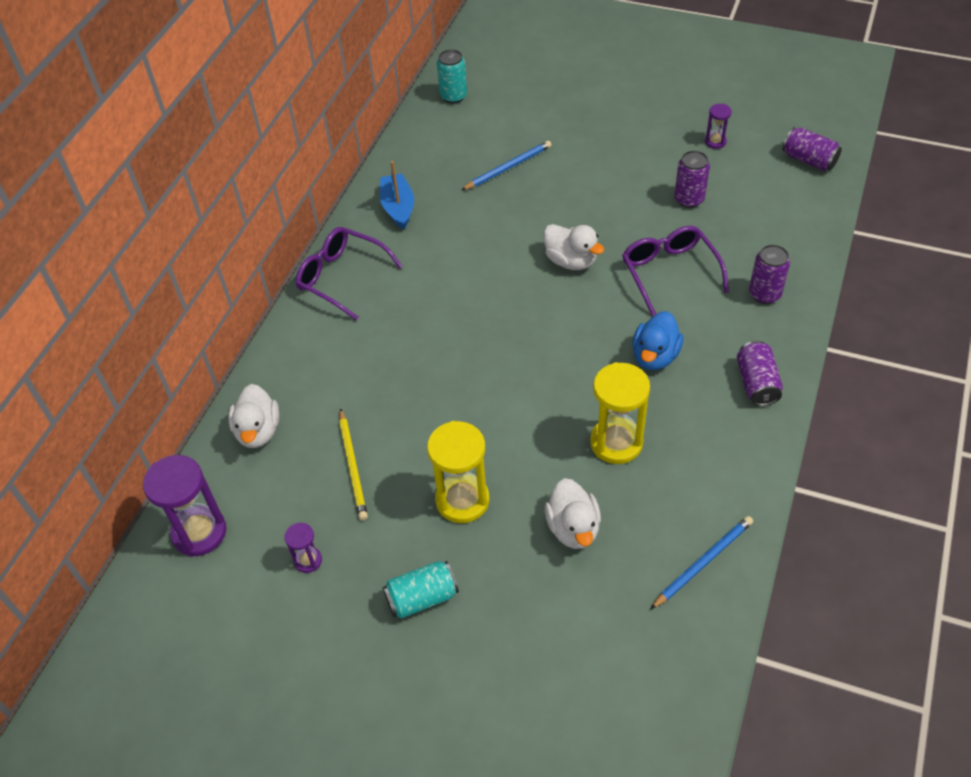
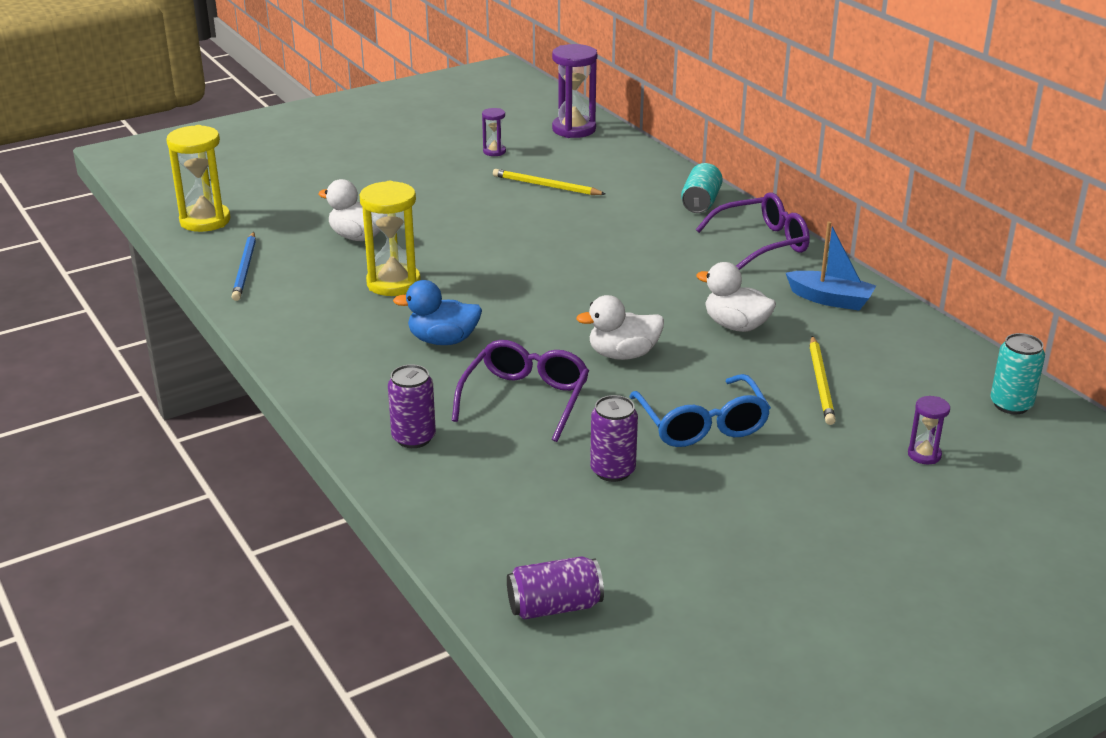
camera: 125 degrees right, 20 degrees down
white duck [228,384,279,448] -> white duck moved to [696,262,776,332]
turquoise can [383,561,459,619] -> turquoise can moved to [681,163,723,213]
yellow hourglass [427,421,489,523] -> yellow hourglass moved to [166,125,231,232]
blue pencil [462,141,552,190] -> yellow pencil [810,336,836,425]
purple glasses [622,226,729,316] -> purple glasses turned 90 degrees counterclockwise [452,340,589,442]
blue duck [632,311,683,370] -> blue duck turned 60 degrees counterclockwise [393,280,482,345]
purple hourglass [705,104,732,149] -> purple hourglass moved to [908,396,950,464]
purple can [737,341,783,406] -> none
none -> blue glasses [629,374,771,447]

